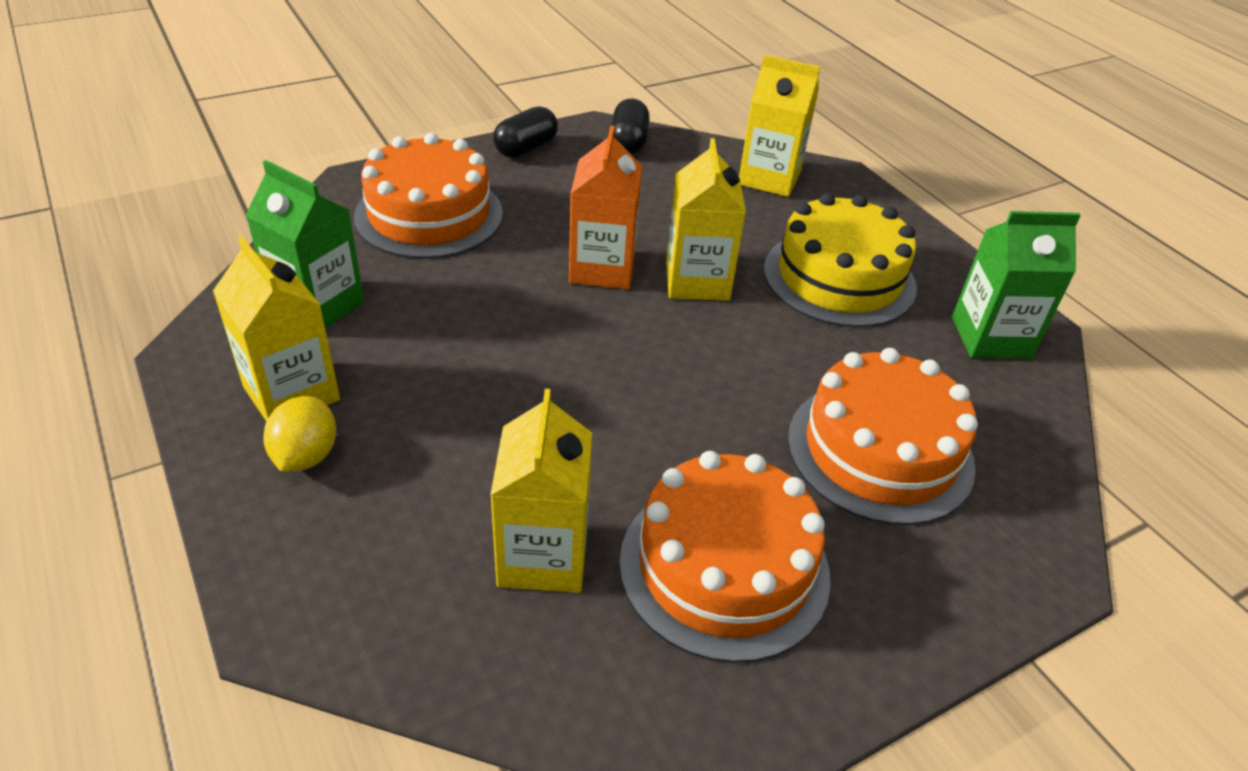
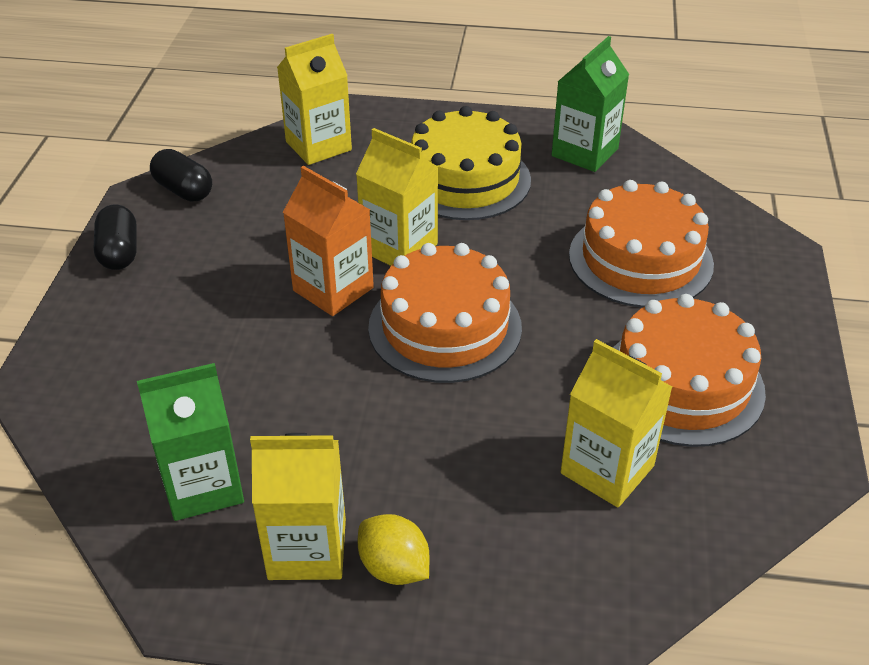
camera: 50 degrees left, 0 degrees up
orange cake [354,133,503,259] -> orange cake moved to [368,243,522,383]

